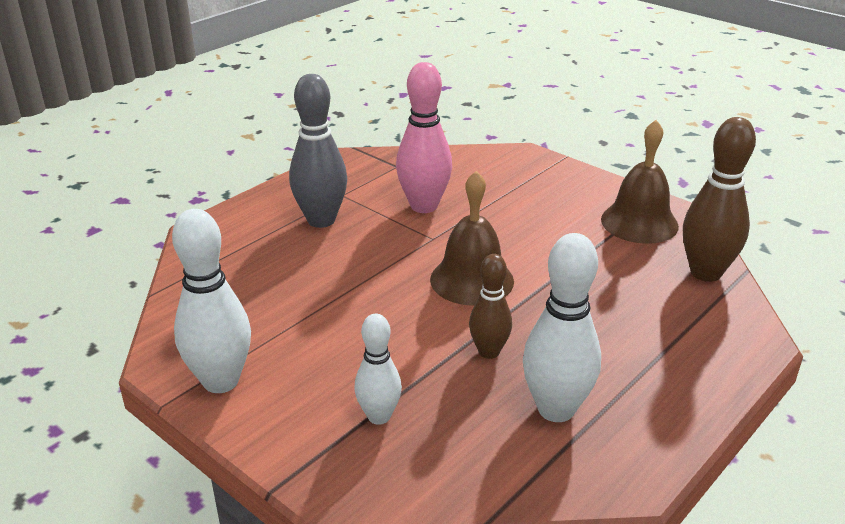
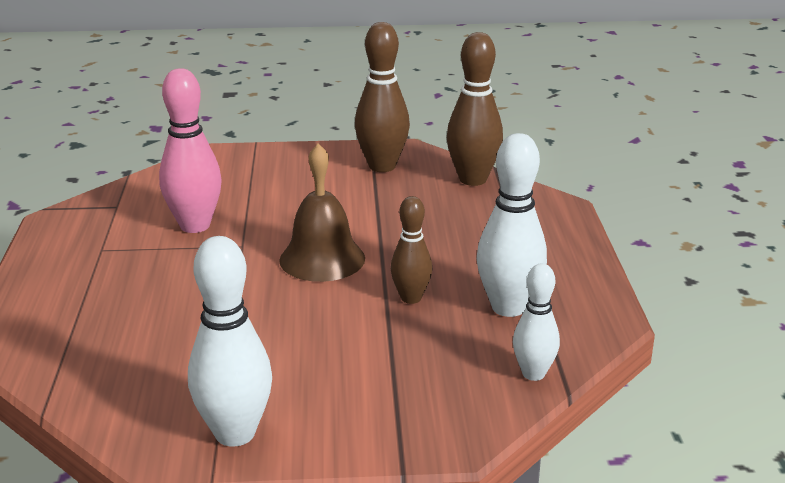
camera: 45 degrees left, 5 degrees down
grey bowling pin [289,74,347,228] -> none
white bowling pin [354,314,402,425] -> white bowling pin moved to [513,264,560,381]
brown bell [601,120,679,244] -> brown bowling pin [355,22,410,172]

